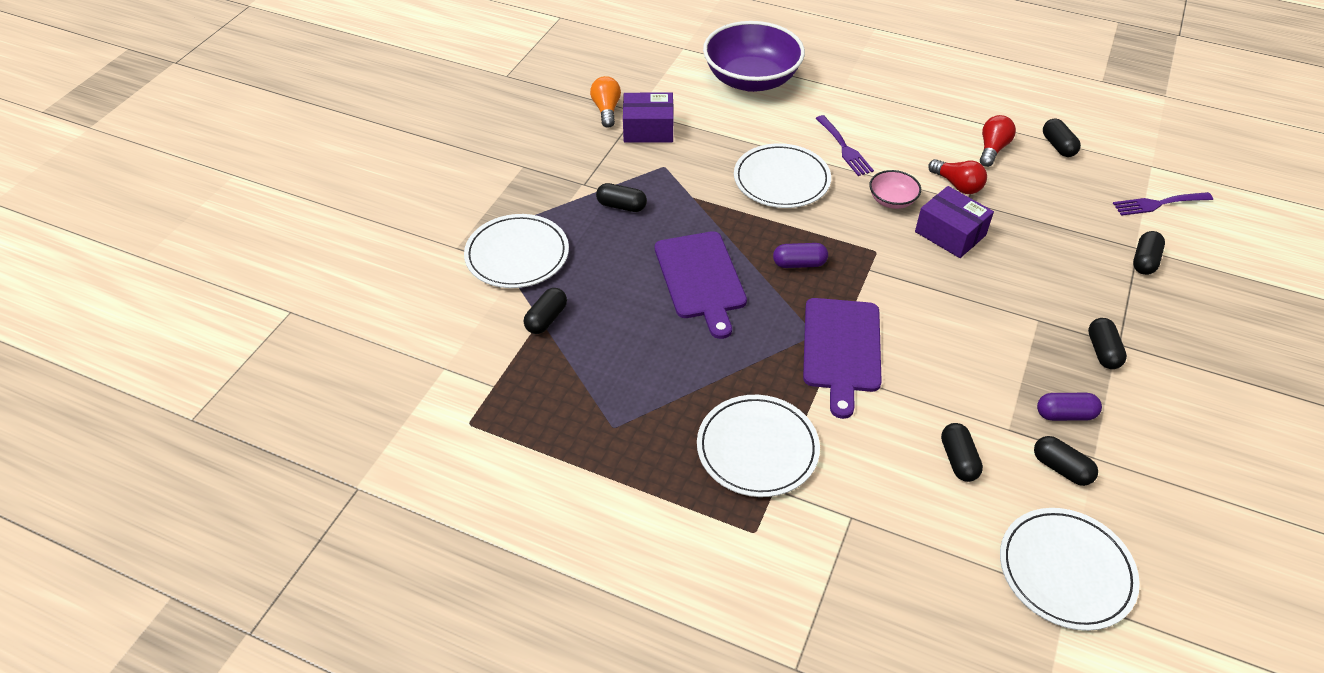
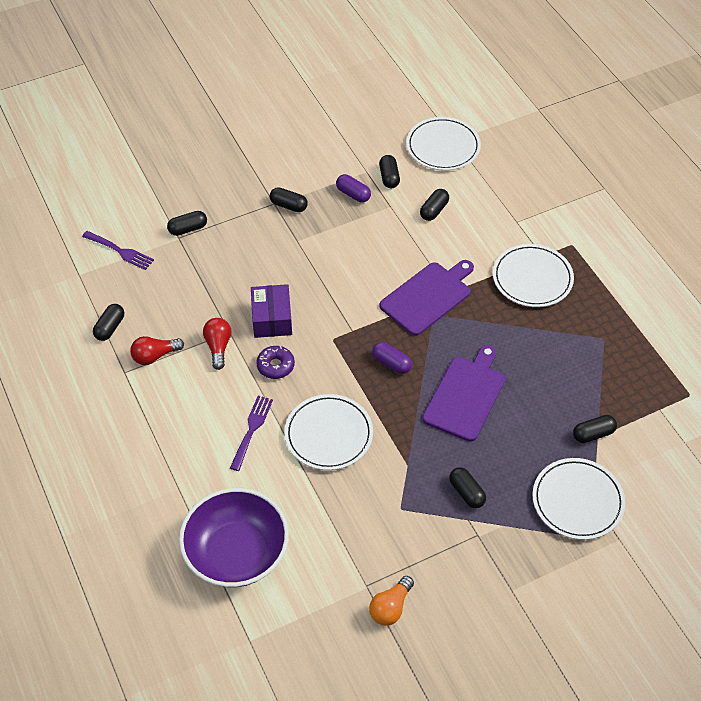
camera: 140 degrees left, 5 degrees up
purple box [623,93,674,143] -> none
pink bowl [869,170,921,209] -> purple donut [256,346,295,379]
black capsule [1088,318,1127,369] -> black capsule turned 75 degrees clockwise [270,187,308,212]

